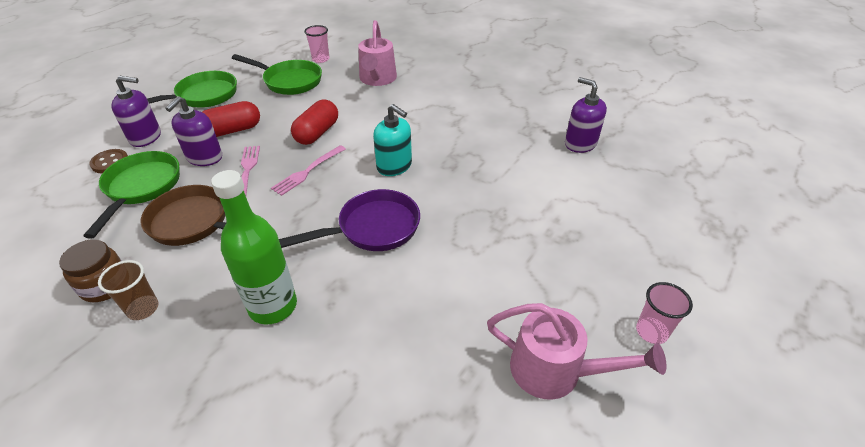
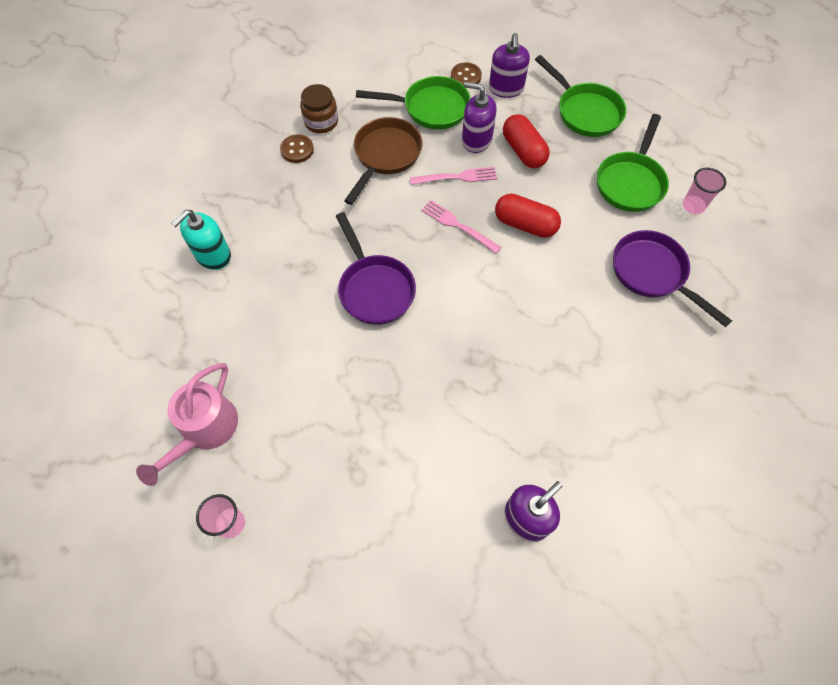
camera: 90 degrees right, 20 degrees up
brown cup [98,260,159,320] -> brown button [280,134,314,163]
green bottle [211,170,297,324] -> none
pink watering can [358,20,397,86] -> purple pan [613,230,732,327]
turquoise soap dispenser [373,104,412,176] -> turquoise soap dispenser moved to [171,210,231,270]

